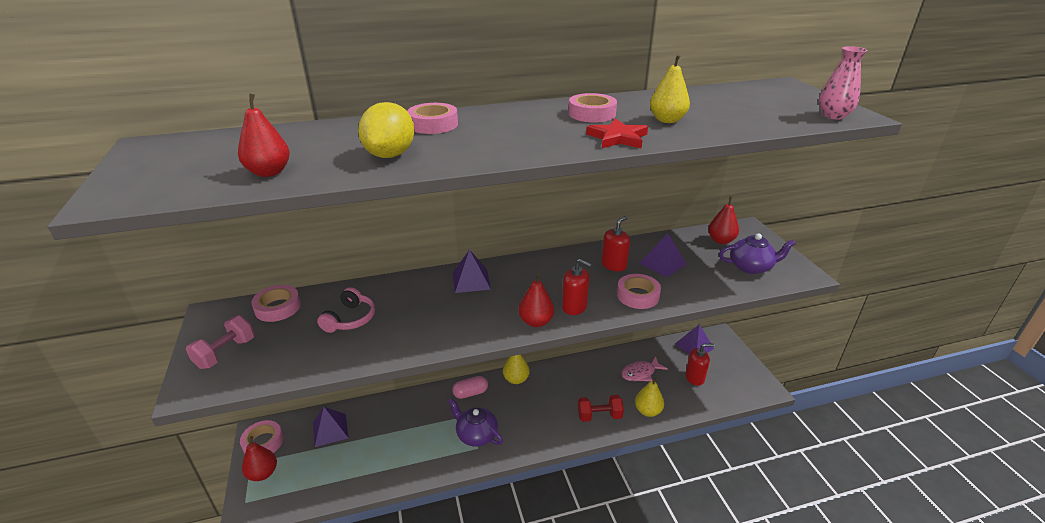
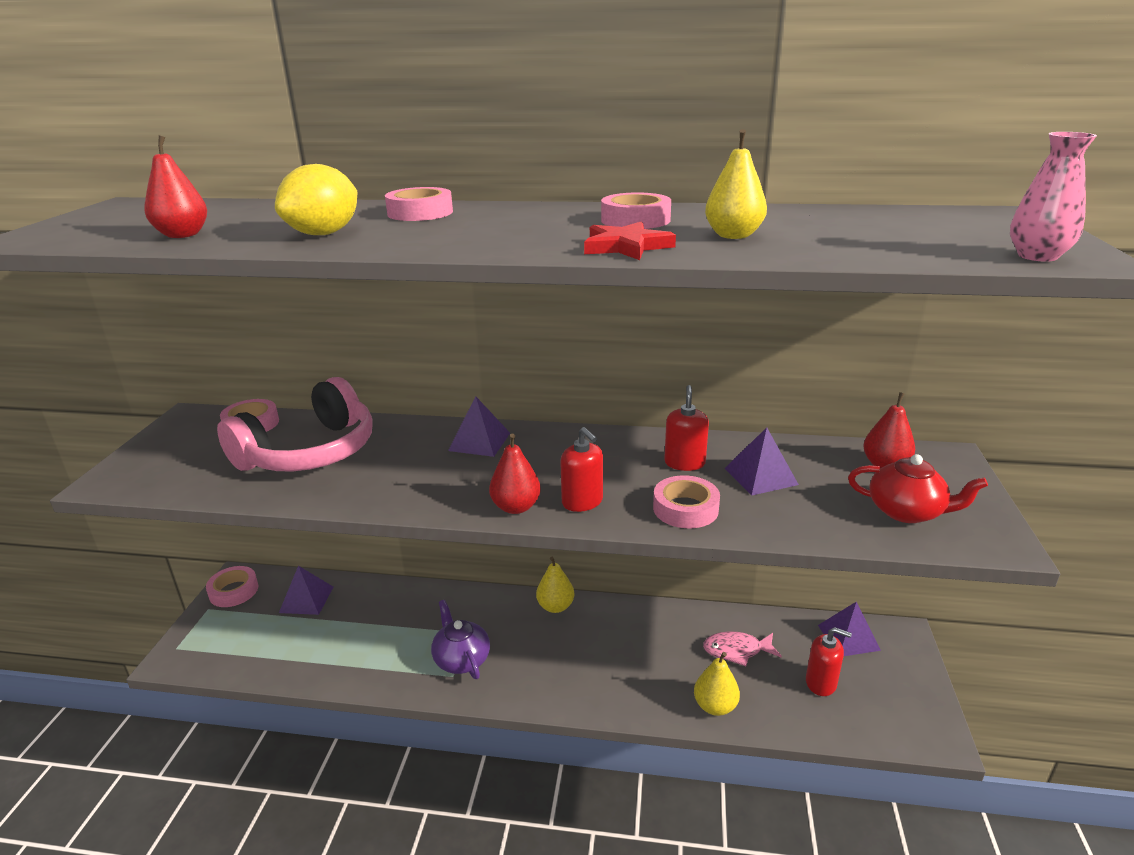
camera: 25 degrees right, 5 degrees down
pink dumbbell [186,315,255,369] -> none
red pear [242,436,277,481] -> none
pink headphones [317,287,375,333] -> pink headphones [217,377,372,472], size x2.04
pink capsule [452,376,488,399] -> none
red dumbbell [578,395,624,422] -> none
red soap dispenser [602,216,630,271] -> red soap dispenser turned 60 degrees counterclockwise [664,385,709,471]
purple teapot [719,233,796,274] -> red teapot [848,454,988,523]

